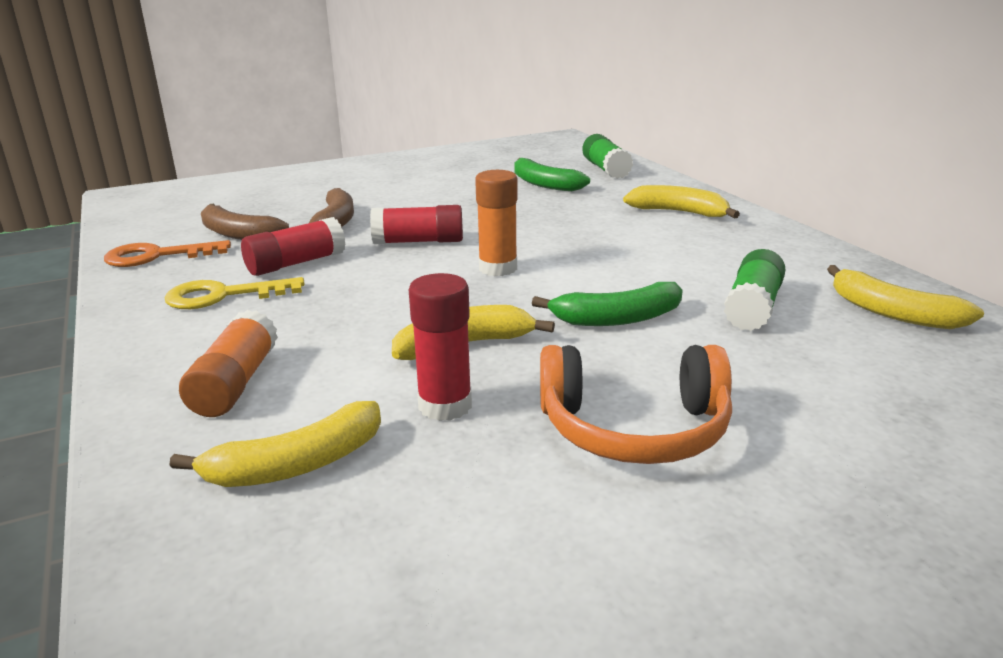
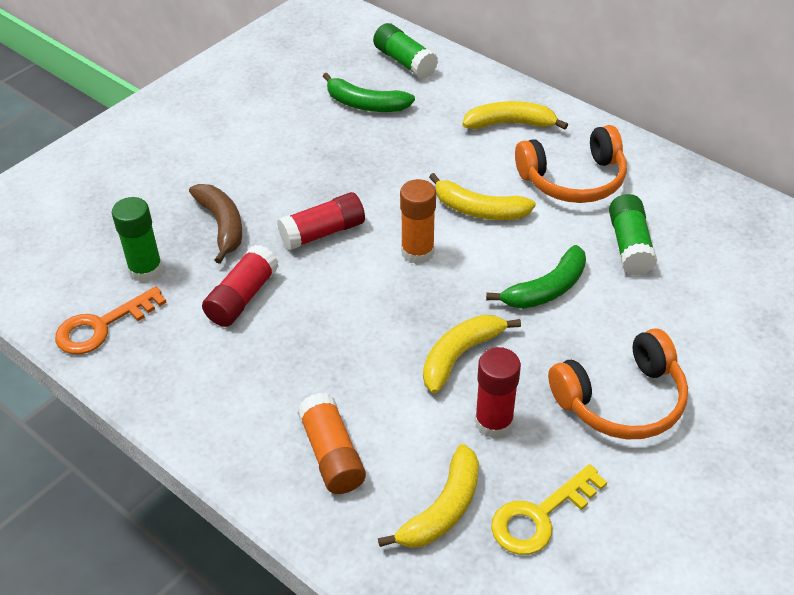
camera: 25 degrees left, 20 degrees up
yellow key [165,277,305,309] -> yellow key moved to [491,464,607,555]
brown banana [201,204,289,240] -> green glue stick [112,197,163,282]
yellow banana [827,265,984,329] -> yellow banana moved to [429,173,536,220]
none -> orange headphones [515,125,627,203]

